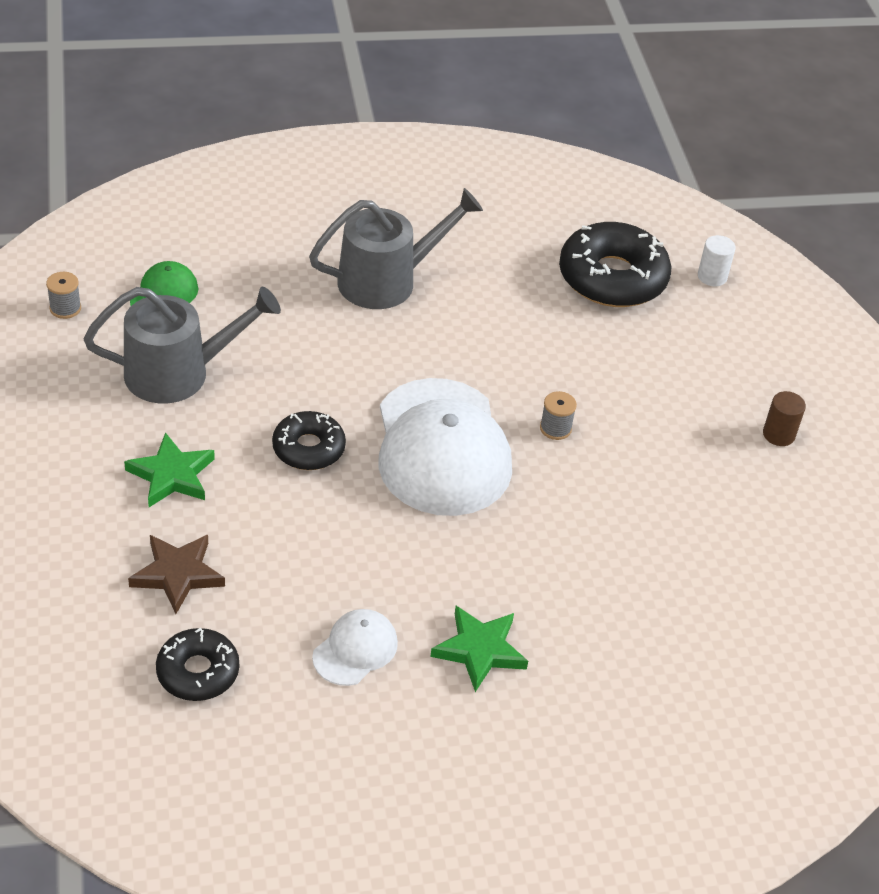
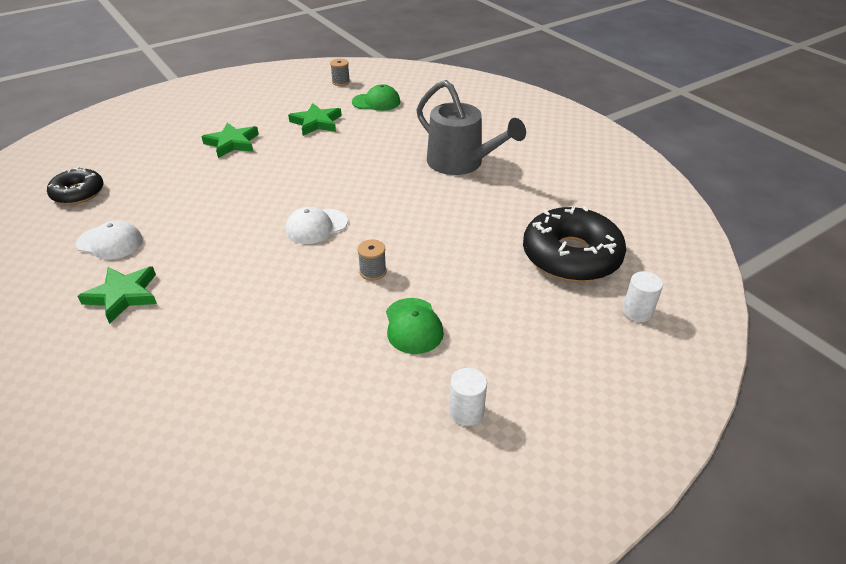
camera: 70 degrees right, 5 degrees down
grey watering can [84,287,281,403] -> green star [288,103,342,136]
brown star [128,535,225,614] -> none
black donut [272,411,346,470] -> none
white cap [378,378,512,516] -> white cap [286,207,348,244], size x0.47
brown cylinder [763,391,806,446] -> white cylinder [449,368,487,426]
none -> green cap [386,298,444,354]

